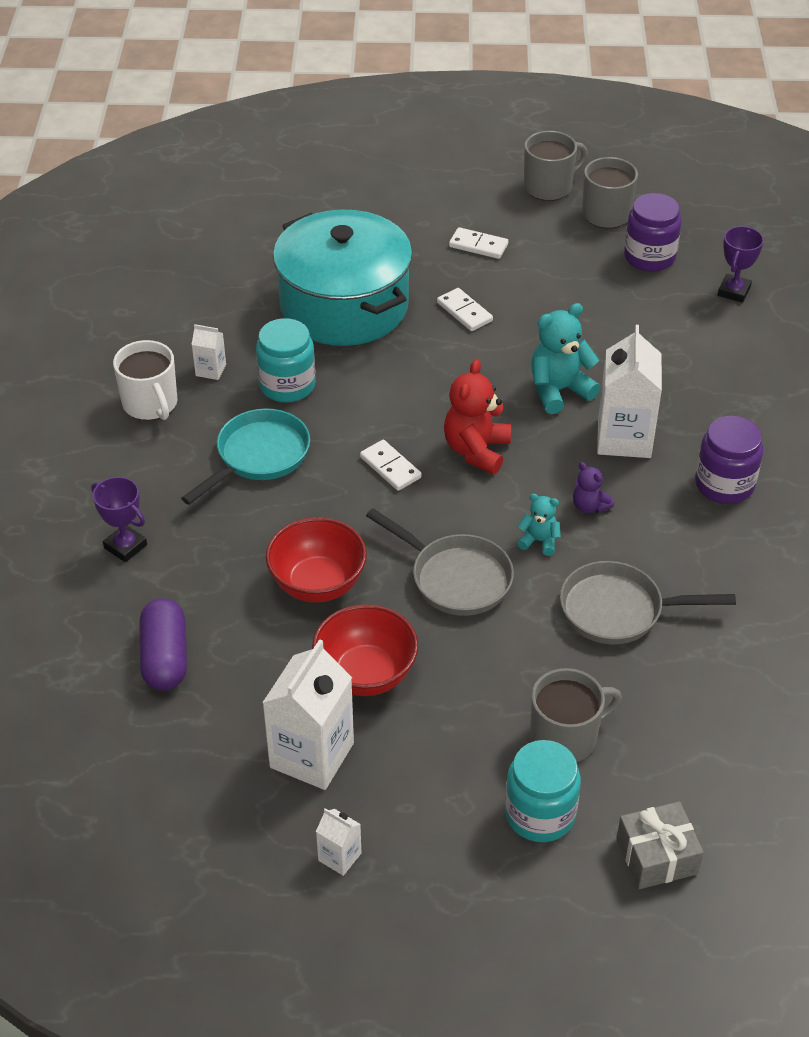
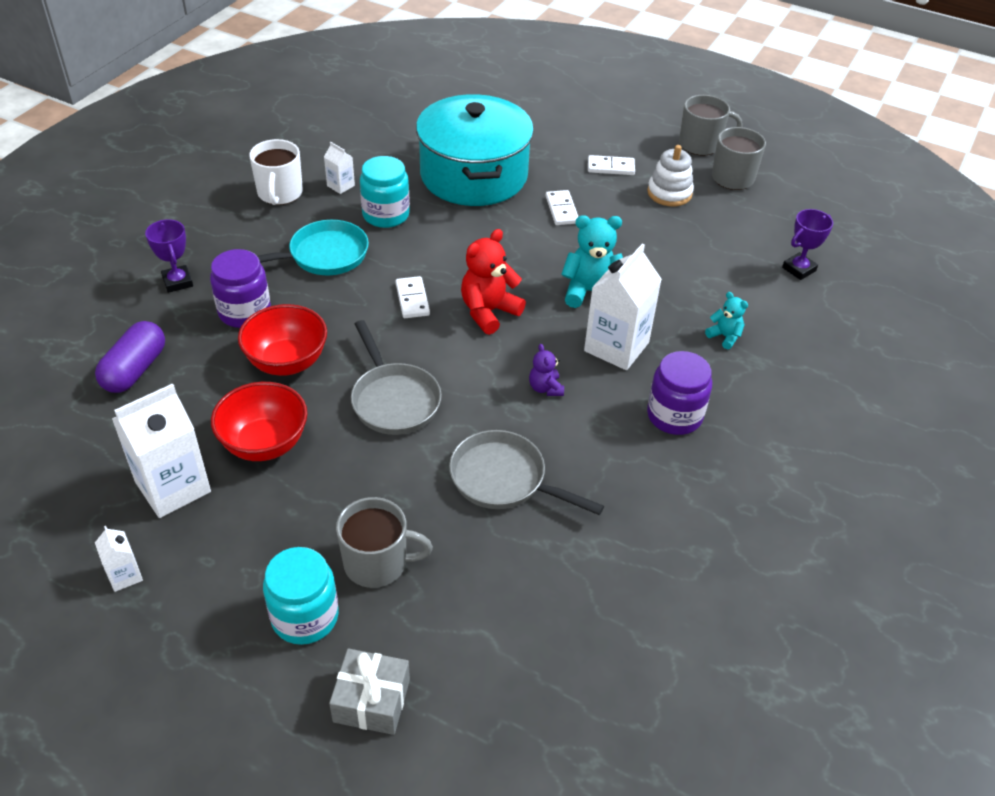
camera: 25 degrees right, 0 degrees up
white domino [449,227,508,259] -> white domino turned 45 degrees counterclockwise [588,155,635,175]
turquoise teddy bear [517,494,561,556] -> turquoise teddy bear moved to [705,292,748,349]
purple jar [624,193,682,272] -> purple jar moved to [210,249,271,328]
none -> white stacking toy [647,145,694,206]

